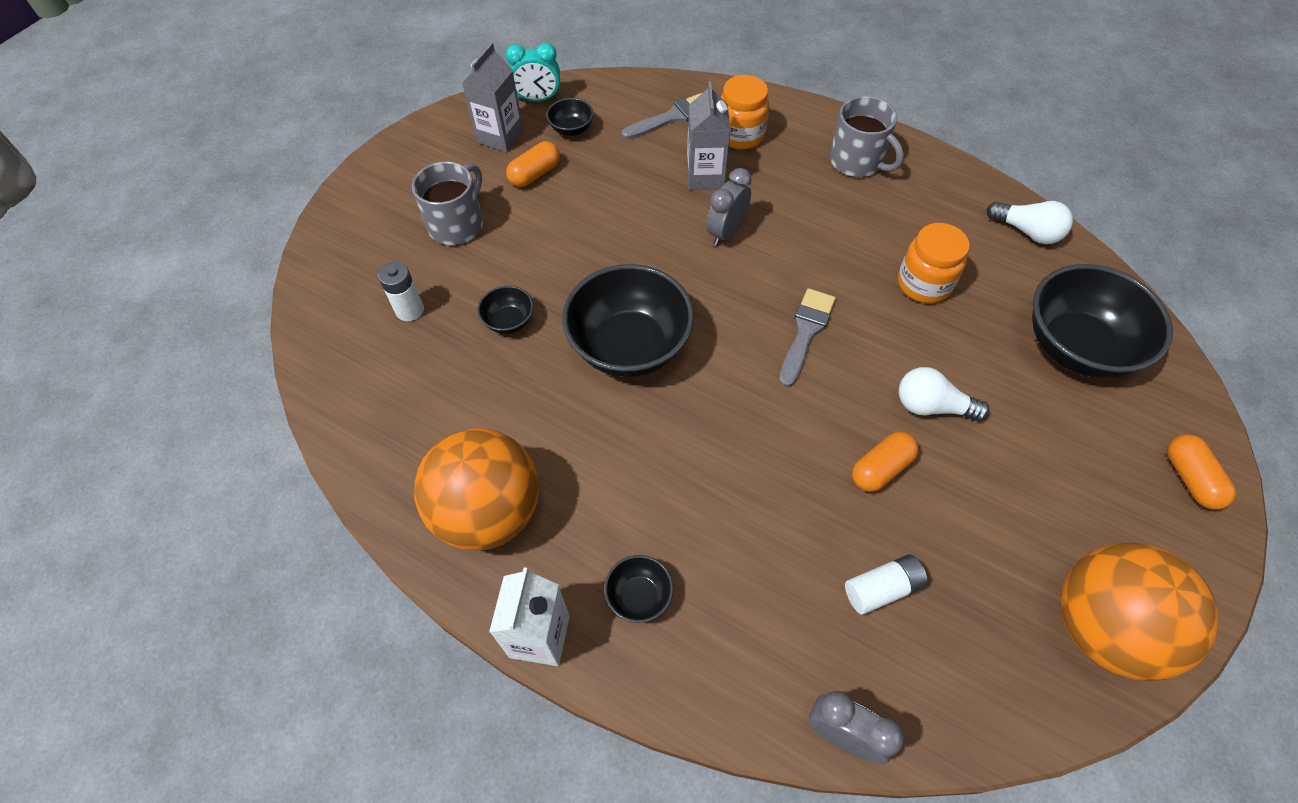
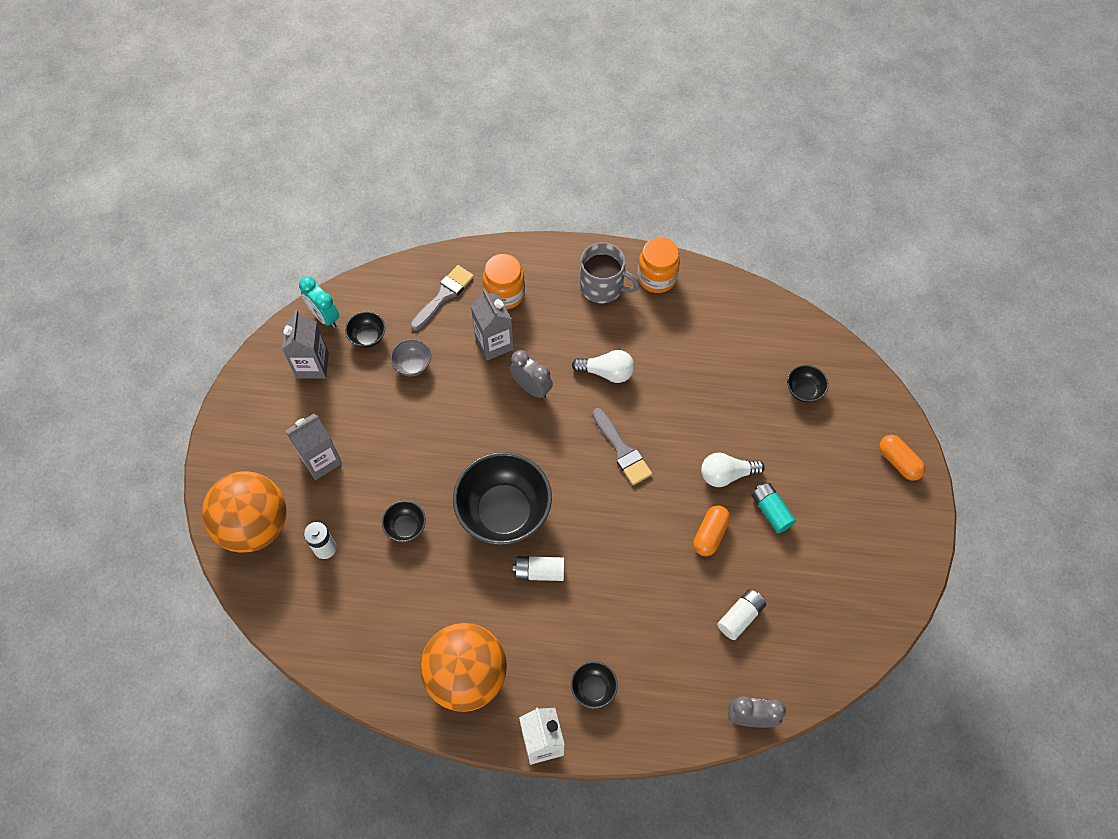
camera: 25 degrees left, 5 degrees up
grey mug [412,161,483,245] -> grey carton [285,414,342,480]
turquoise clock [506,43,560,102] -> turquoise clock turned 75 degrees clockwise [299,276,339,328]
orange capsule [506,141,560,187] -> none
grey clock [706,168,752,246] -> grey clock turned 120 degrees clockwise [510,350,553,399]
grey brush [779,288,836,387] -> grey brush turned 150 degrees clockwise [592,408,652,485]
orange jar [898,223,970,303] -> orange jar moved to [638,237,680,293]
white light bulb [987,201,1073,244] -> white light bulb moved to [572,350,634,383]
black bowl [1032,264,1173,378] -> black bowl [787,365,829,403], size x0.45
orange ball [1060,542,1218,681] -> orange ball moved to [202,471,287,553]
none -> grey bowl [390,339,431,376]
none -> white battery [513,556,564,581]
none -> turquoise battery [751,483,796,533]

